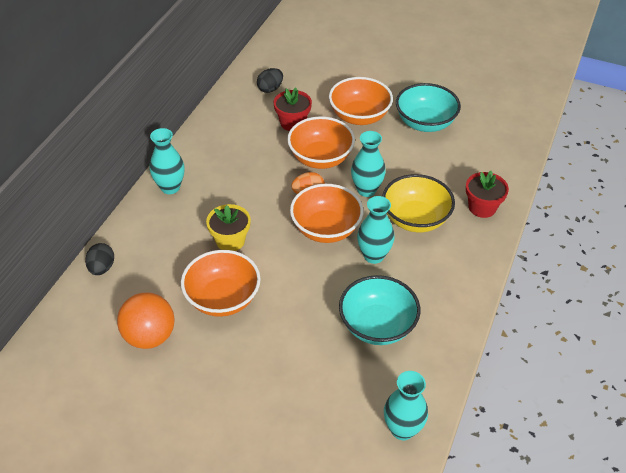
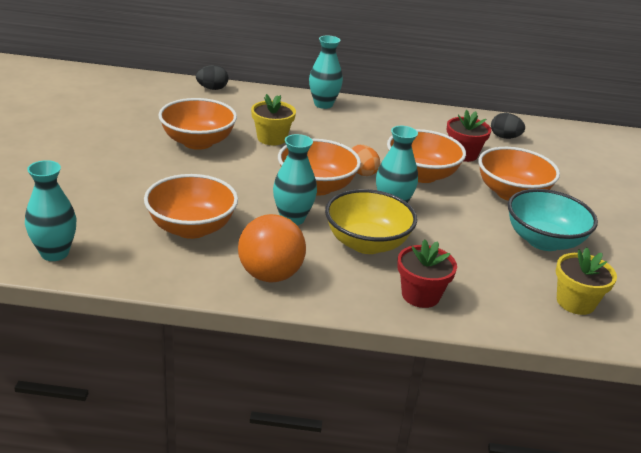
camera: 70 degrees right, 15 degrees down
orange ball [117,292,175,349] -> orange ball moved to [238,214,306,282]
turquoise bowl [339,275,421,345] -> orange bowl [144,174,238,239]
none -> yellow flower pot [556,247,617,315]

